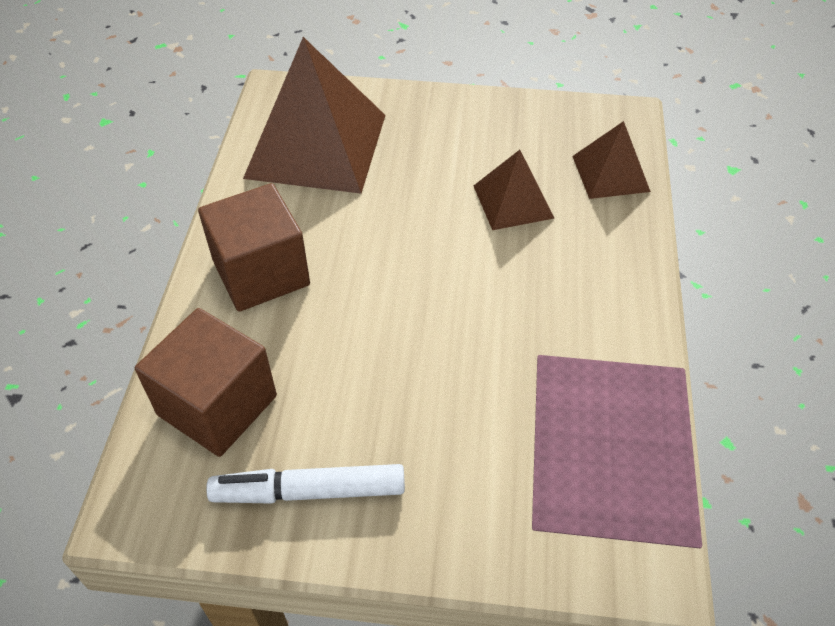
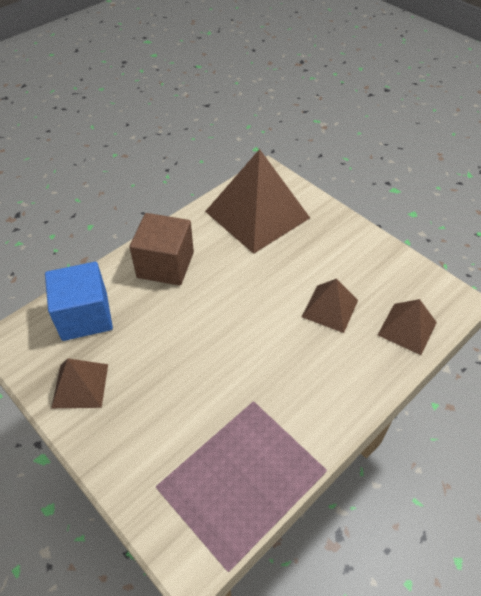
camera: 40 degrees right, 0 degrees up
brown cube [135,308,277,457] -> blue cube [45,262,113,341]
white marker [206,464,405,504] -> brown pyramid [51,358,108,408]

